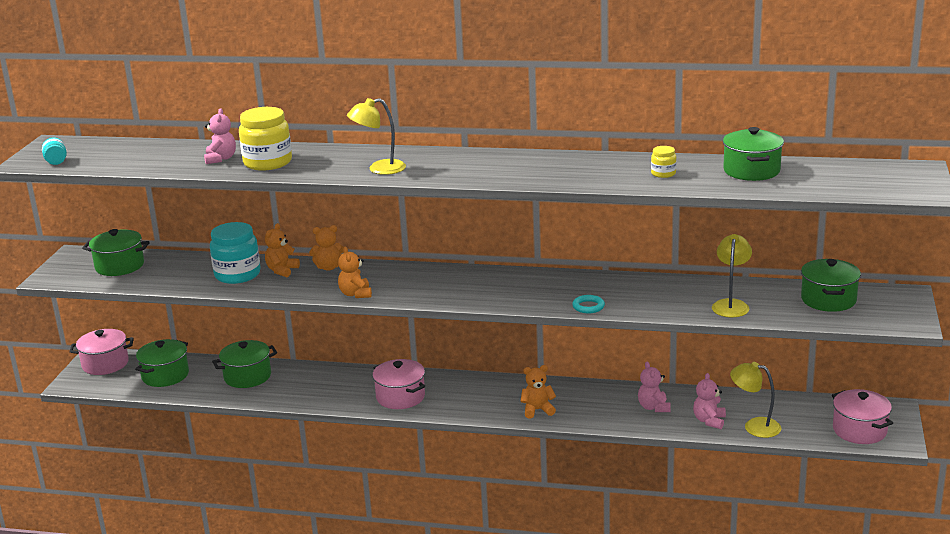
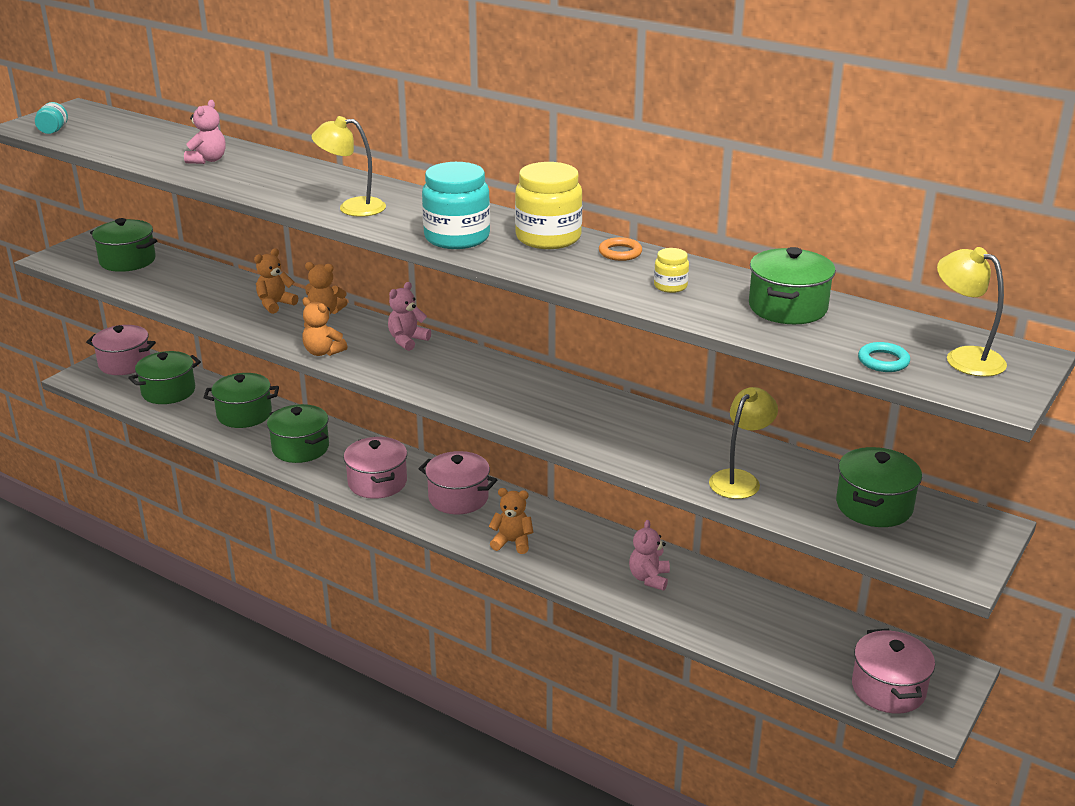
camera: 20 degrees right, 5 degrees up
turquoise jar [210,222,261,284] -> turquoise jar moved to [422,162,490,249]
yellow jar [239,107,292,171] -> yellow jar moved to [515,162,582,249]
orange teddy bear [338,246,372,298] -> orange teddy bear turned 60 degrees counterclockwise [302,297,348,356]
turquoise ring [572,295,605,313] -> turquoise ring moved to [858,342,910,372]
pink teddy bear [693,373,726,429] -> pink teddy bear moved to [388,282,431,351]
yellow lamp [730,362,782,438] -> yellow lamp moved to [937,247,1007,377]
none -> green pot [267,404,329,463]
none -> pink pot [419,451,497,514]
none -> orange ring [599,237,642,261]

